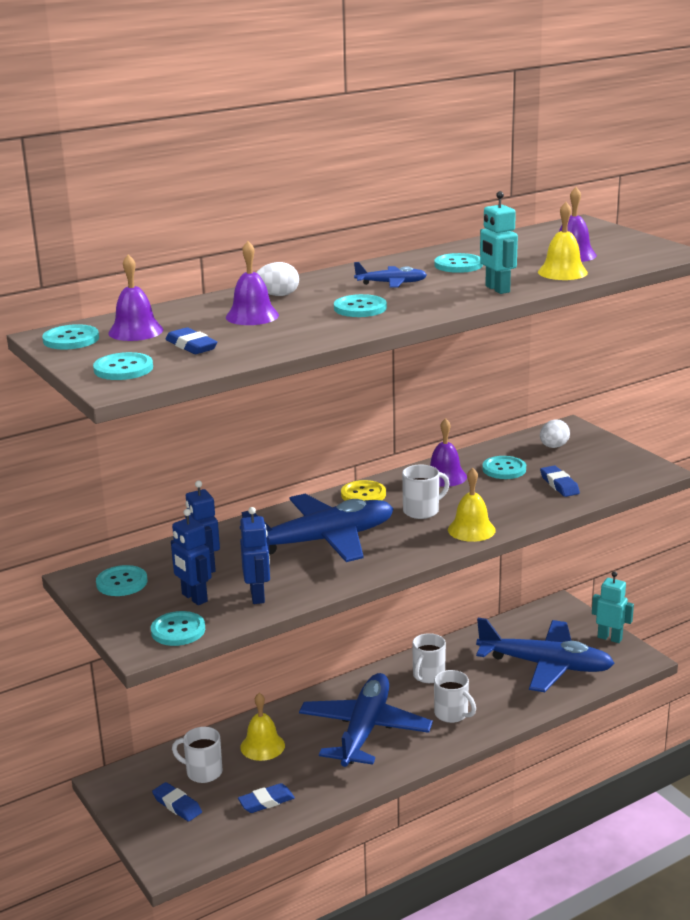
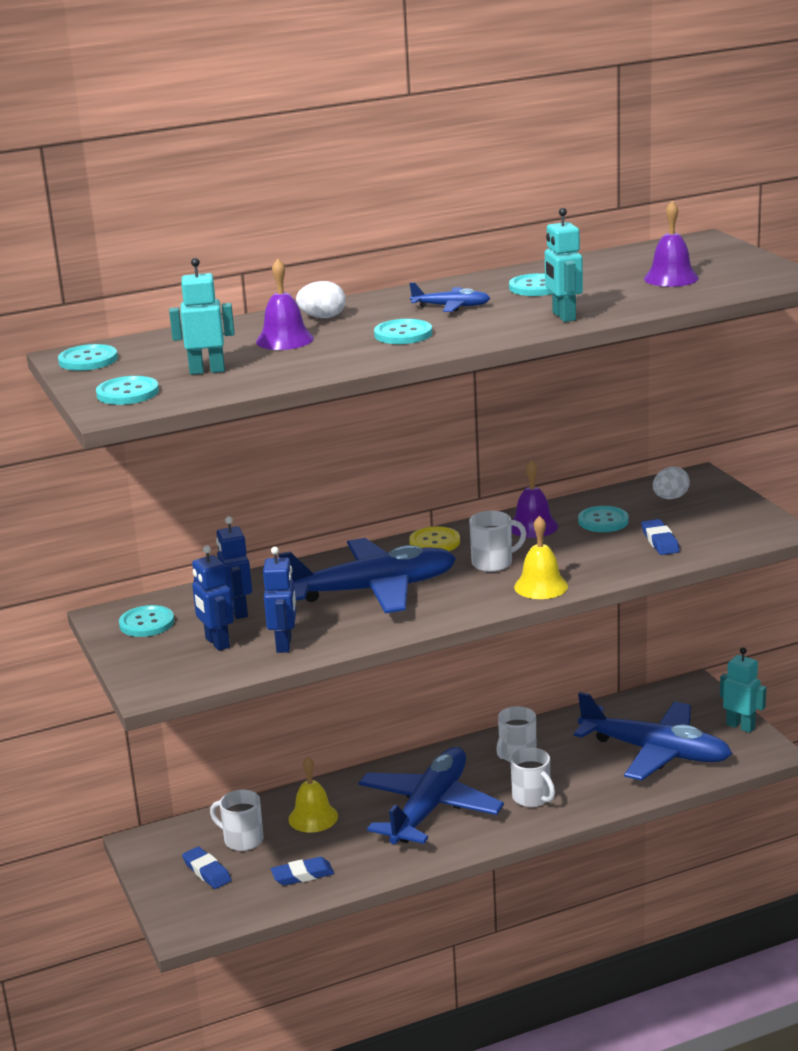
camera: 10 degrees right, 0 degrees up
purple bell [108,254,163,341] -> none
turquoise button [151,611,205,646] -> none
blue eraser [166,327,217,354] -> turquoise robot [169,258,235,375]
yellow bell [538,202,588,280] -> none

